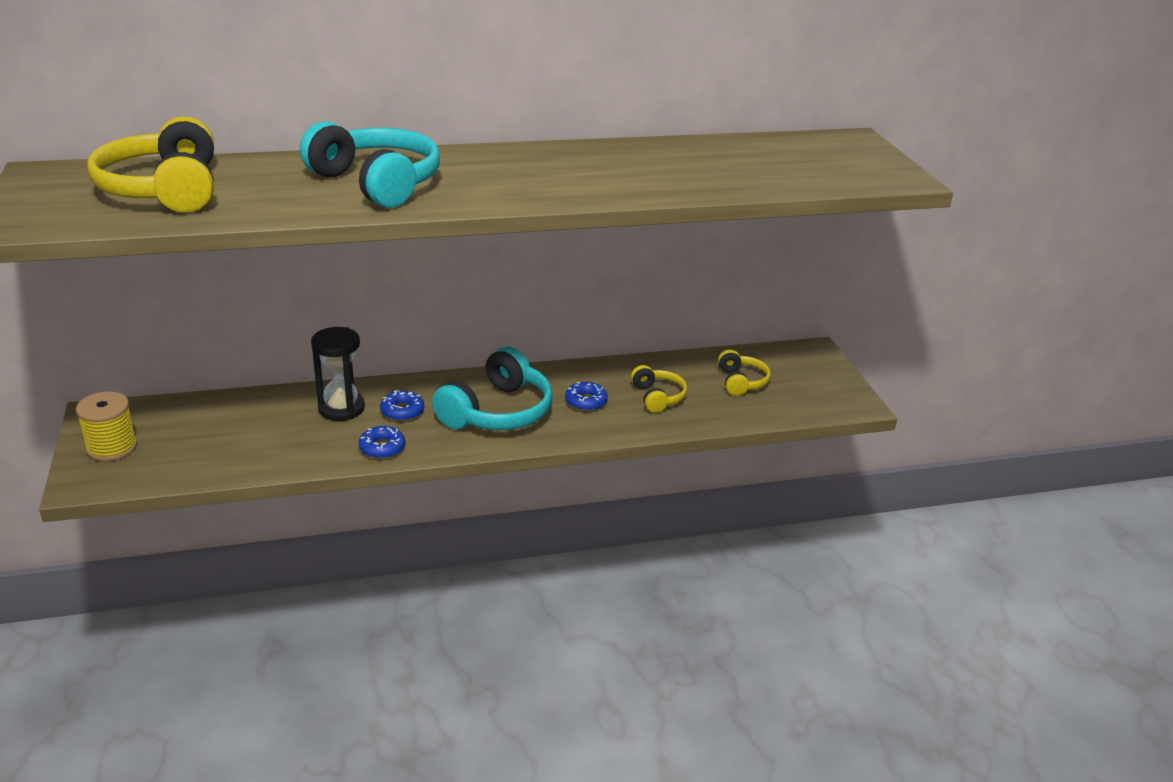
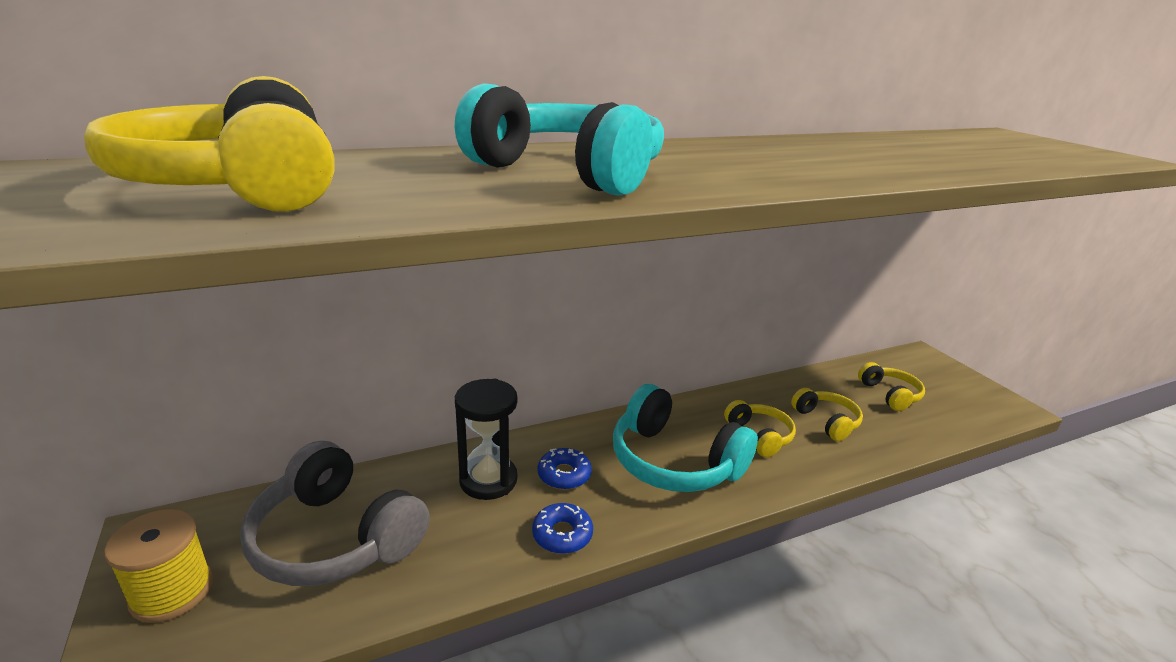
camera: 10 degrees left, 5 degrees down
turquoise headphones [432,347,553,430] -> turquoise headphones turned 105 degrees clockwise [613,384,758,492]
blue donut [565,382,608,411] -> yellow headphones [724,400,796,457]
none -> grey headphones [240,441,430,586]

